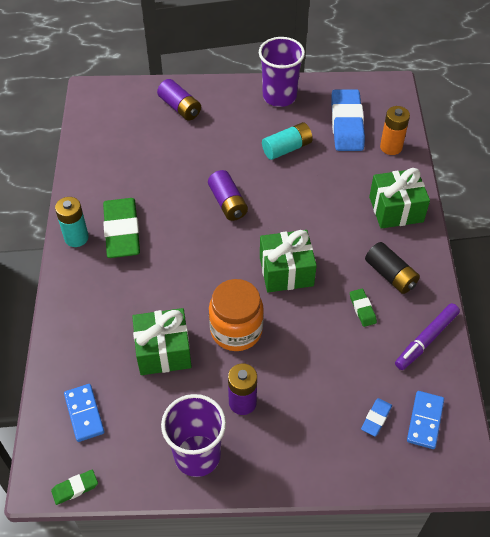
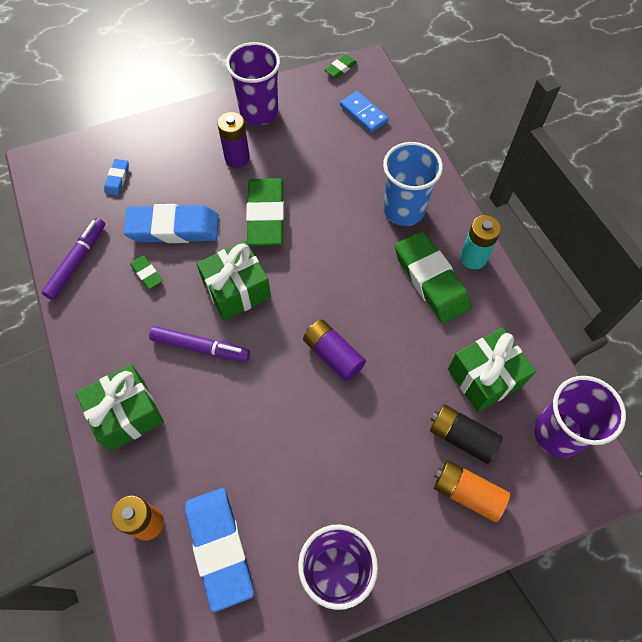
camera: 160 degrees right, 10 degrees up
green gift [132,308,192,375] -> green gift moved to [448,328,536,412]
purple battery [157,79,201,121] -> orange battery [434,460,510,522]
orange jar [209,279,264,351] -> green eraser [246,178,284,246]
turquoise battery [262,122,313,160] -> none
black battery [365,242,420,294] -> black battery moved to [430,404,503,464]
blue domino [407,391,444,449] -> none
none -> blue eraser [123,204,219,243]
none -> purple marker [149,326,250,362]
none -> blue cup [383,142,443,226]
none -> purple cup [534,376,626,457]

